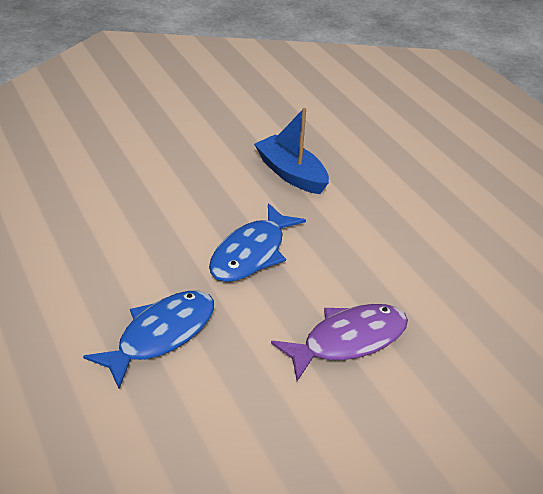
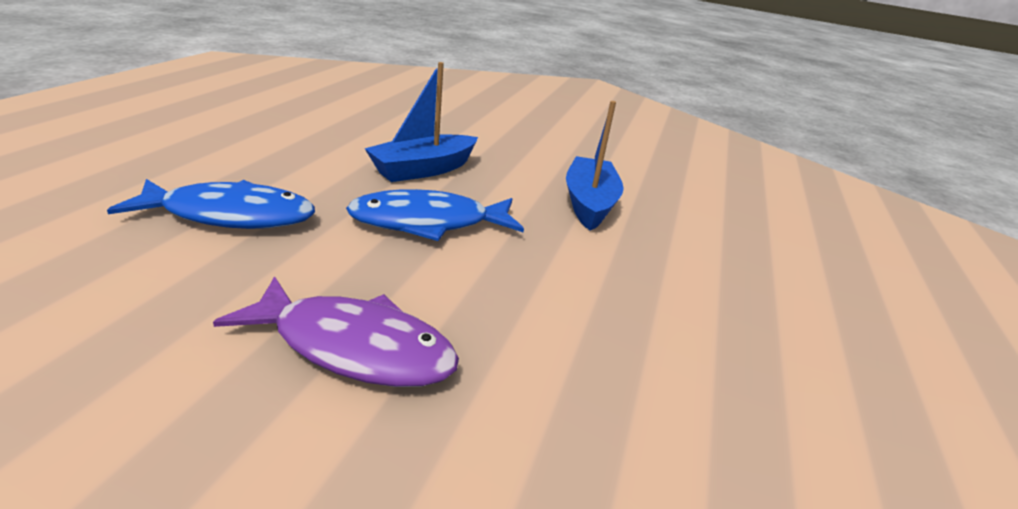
camera: 45 degrees right, 10 degrees down
none -> blue boat [364,62,478,182]

